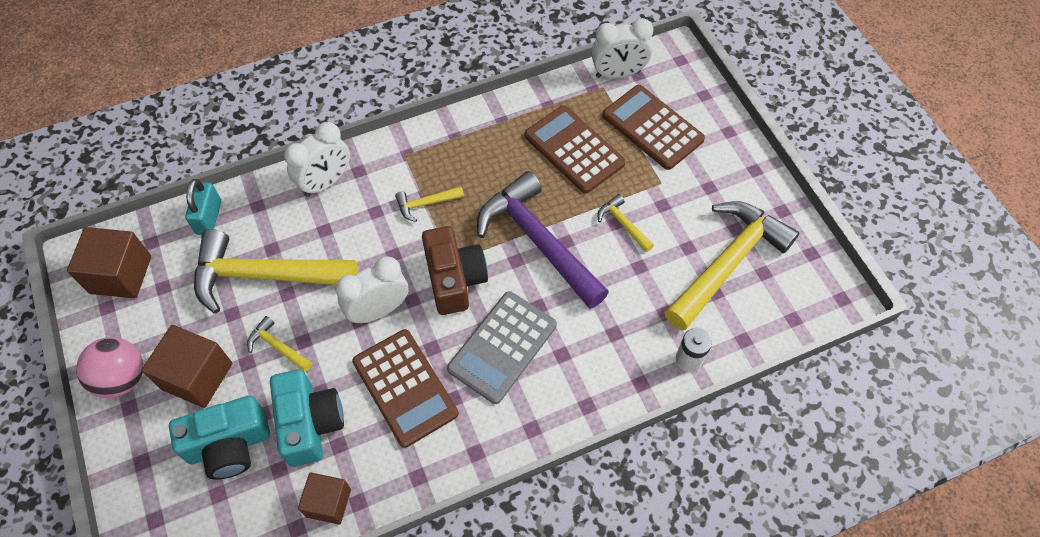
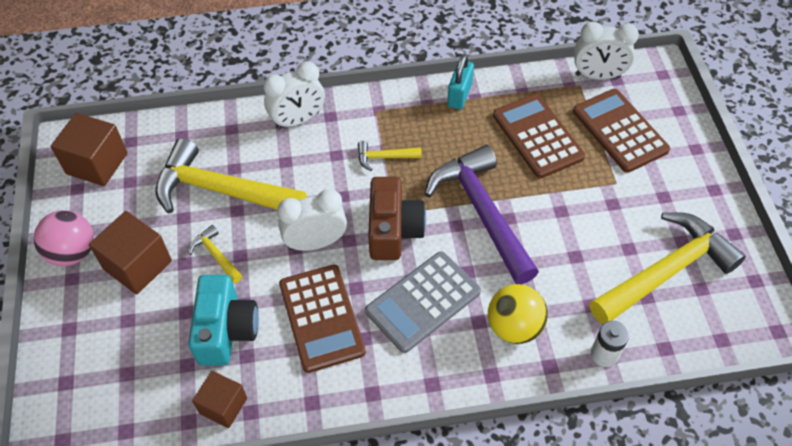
camera: 15 degrees right, 5 degrees down
turquoise camera [169,395,270,479] -> none
turquoise padlock [185,179,221,235] -> turquoise padlock moved to [447,54,474,109]
yellow hammer [598,194,654,252] -> none
none -> yellow ball [488,284,548,344]

